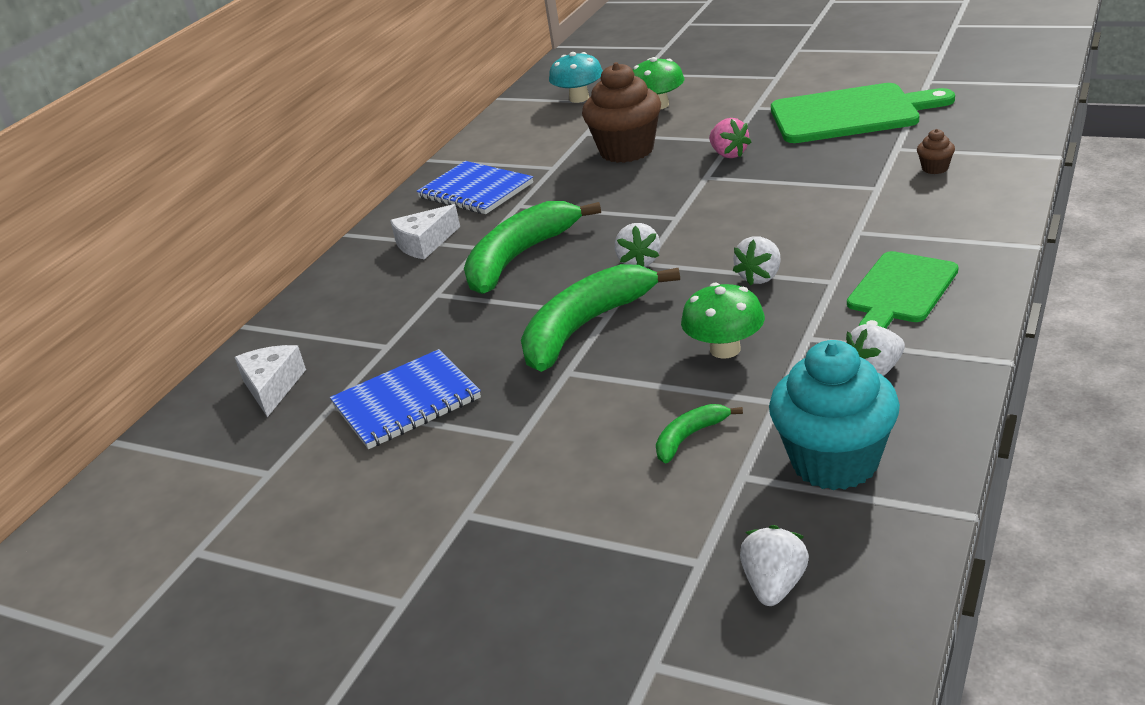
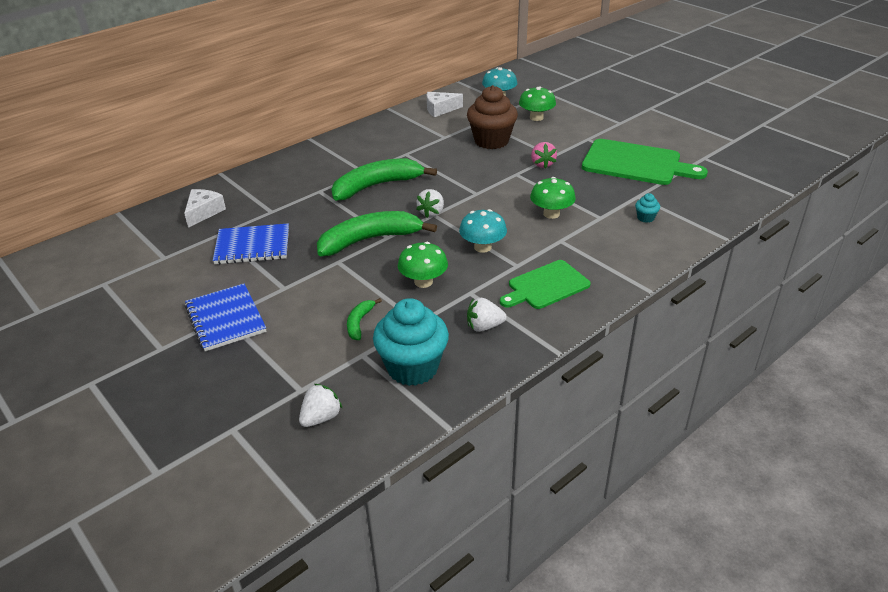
camera: 20 degrees right, 5 degrees up
white cheese [390,204,460,259] -> white cheese moved to [427,92,463,117]
blue notebook [416,161,533,214] -> blue notebook moved to [185,284,267,351]
green banana [656,404,743,463] -> green banana turned 60 degrees counterclockwise [347,298,382,340]
white strawberry [733,236,781,285] -> turquoise mushroom [459,209,507,253]
brown cupcake [917,129,955,174] -> turquoise cupcake [635,193,660,223]
none -> green mushroom [530,177,576,219]

